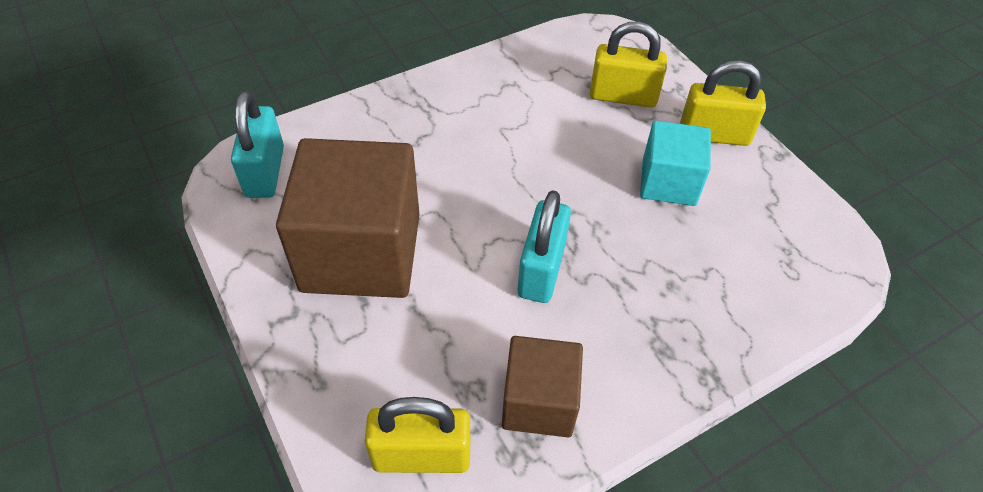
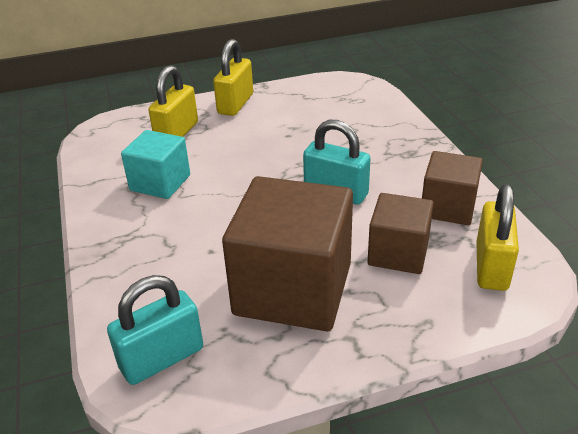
camera: 75 degrees left, 15 degrees down
turquoise padlock [231,91,284,198] -> turquoise padlock turned 45 degrees counterclockwise [107,275,203,385]
turquoise cube [640,121,711,206] -> turquoise cube moved to [121,130,190,199]
none -> brown cube [367,193,434,274]

